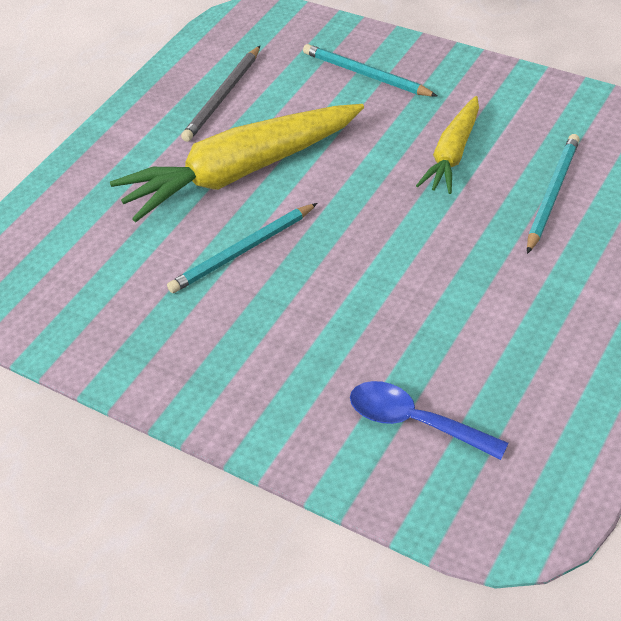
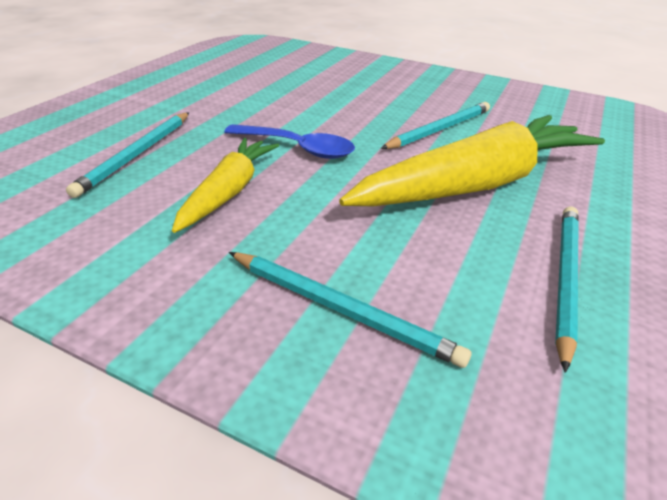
camera: 170 degrees right, 10 degrees down
grey pencil [181,46,260,142] -> turquoise pencil [555,206,579,373]
blue spoon [350,381,509,460] -> blue spoon moved to [224,124,355,159]

